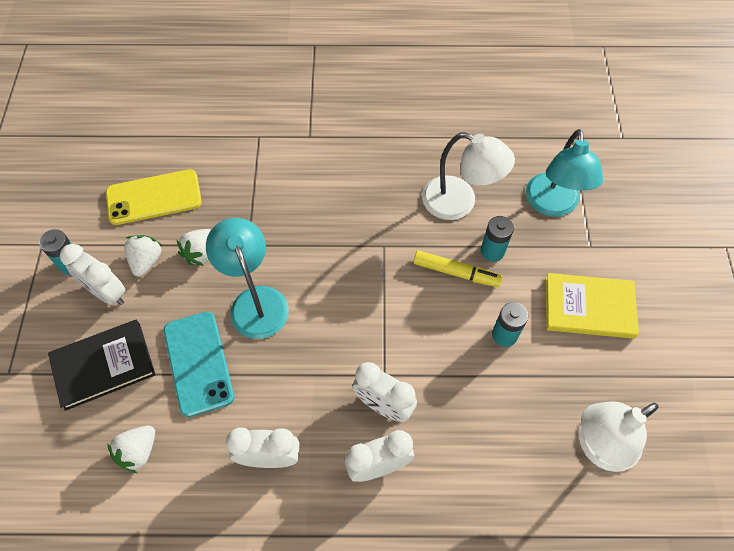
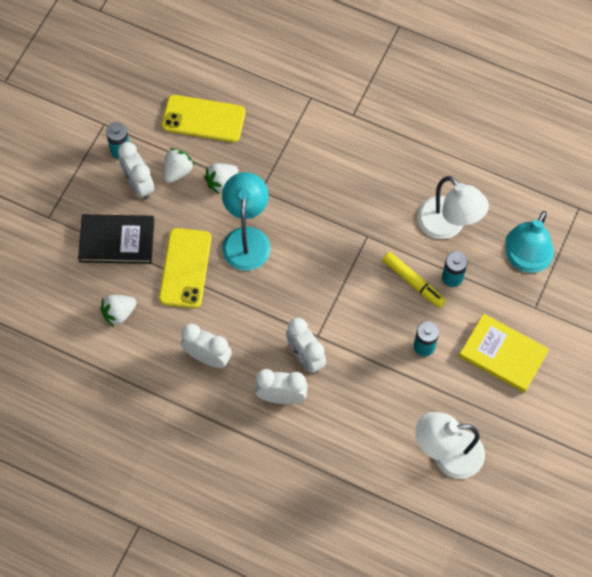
camera: 25 degrees right, 5 degrees up
turquoise phone [164,312,234,417] -> yellow phone [159,228,211,308]

